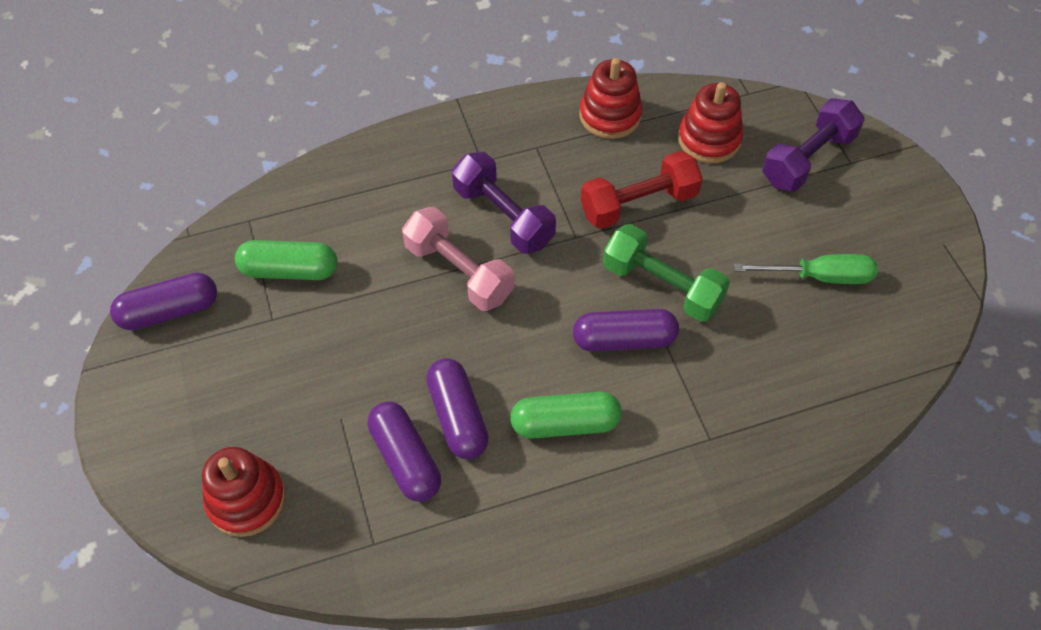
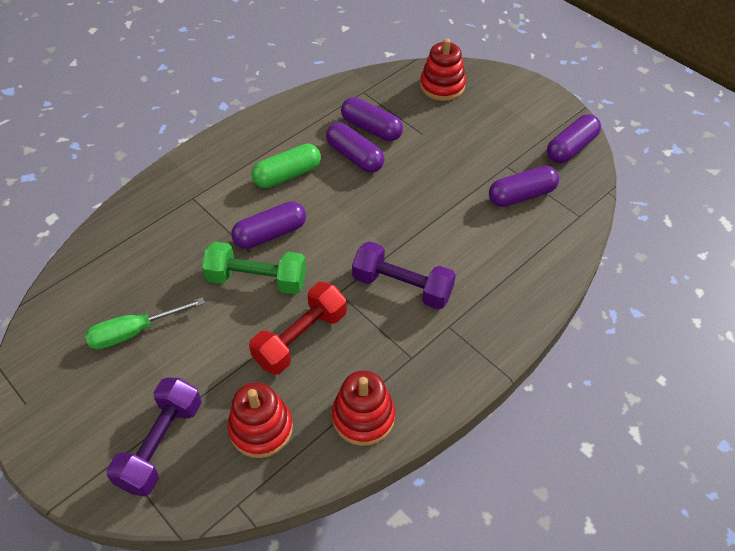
camera: 155 degrees right, 5 degrees down
green capsule [235,240,338,280] -> purple capsule [489,166,559,207]
pink dumbbell [402,207,514,311] -> none

